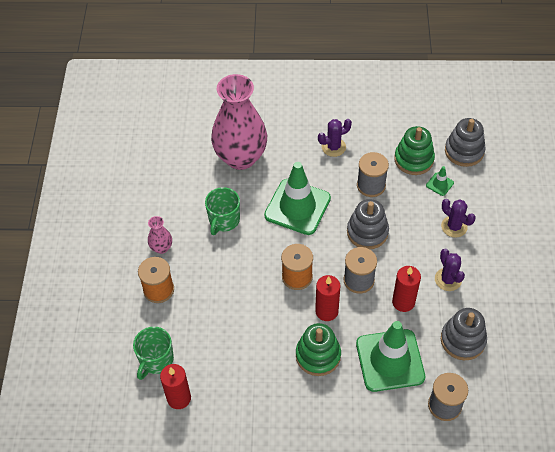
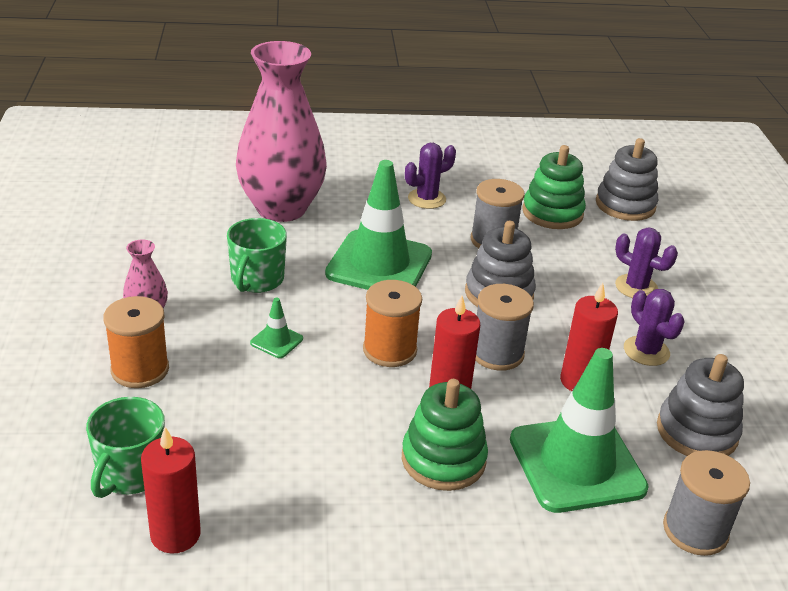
camera: 10 degrees left, 20 degrees down
green traffic cone [426,166,454,196] -> green traffic cone moved to [250,297,303,358]

